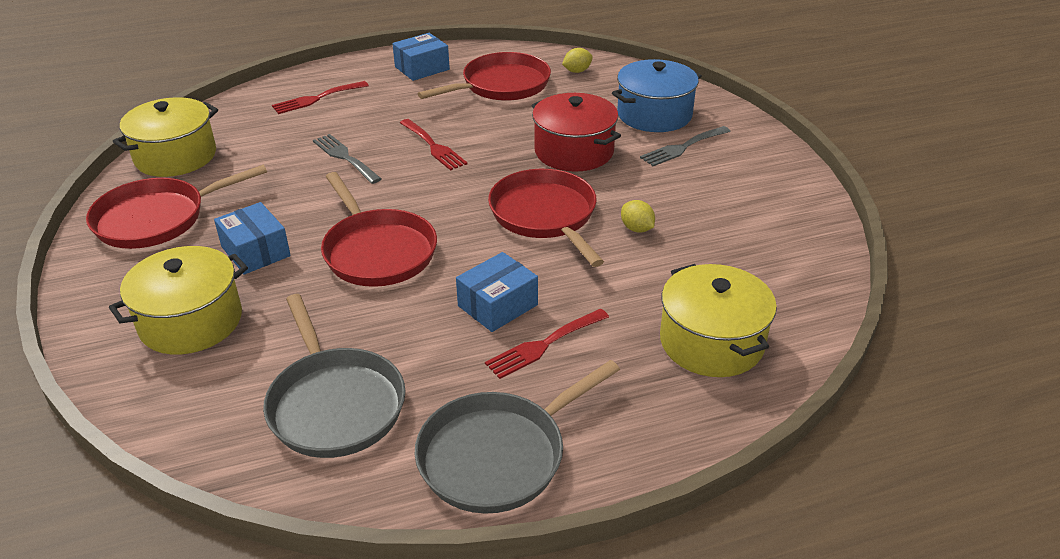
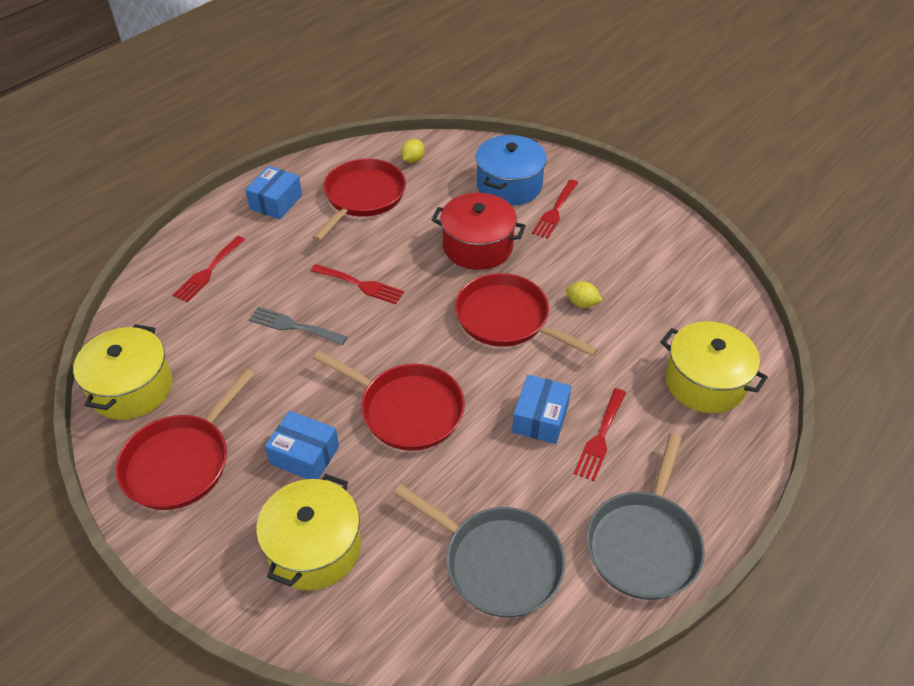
camera: 30 degrees left, 10 degrees up
grey fork [640,126,731,166] -> red fork [532,179,578,239]

